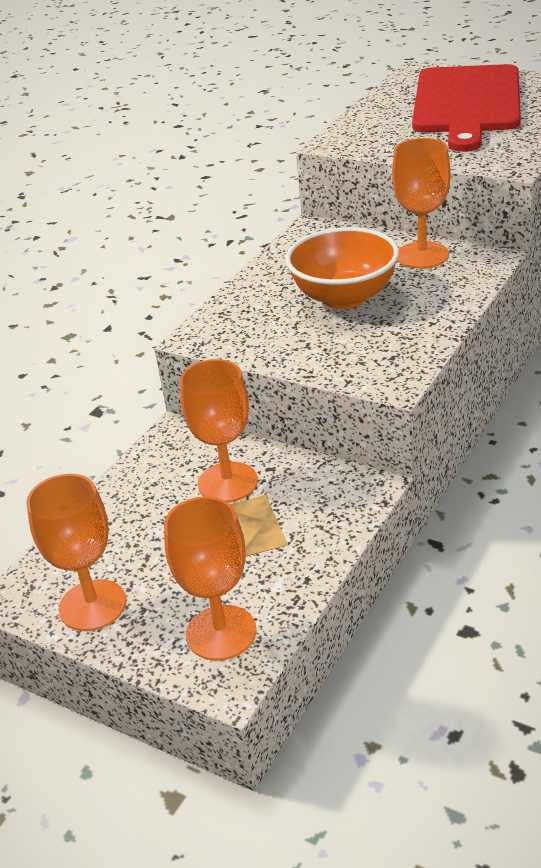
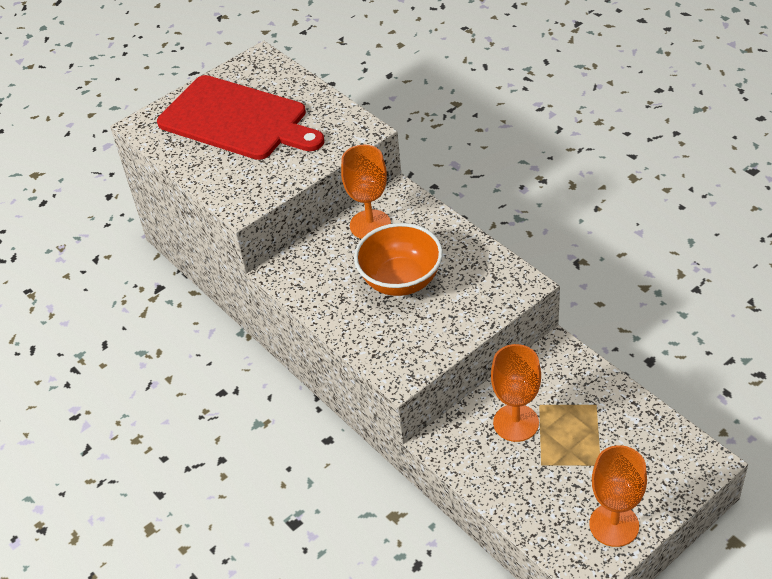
camera: 70 degrees left, 10 degrees up
orange goblet [164,497,256,661] -> none

